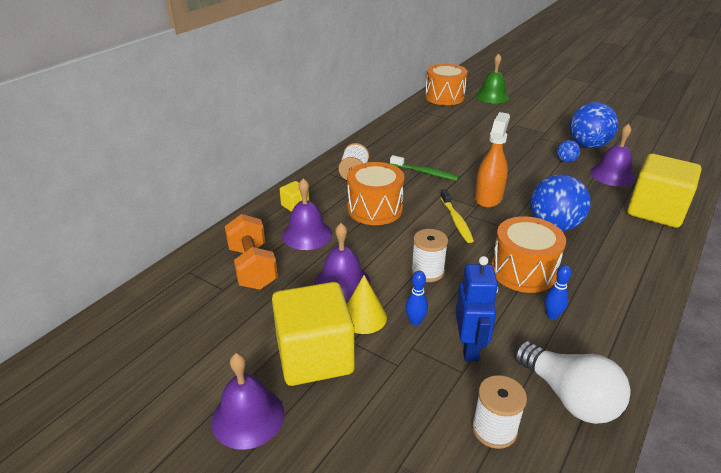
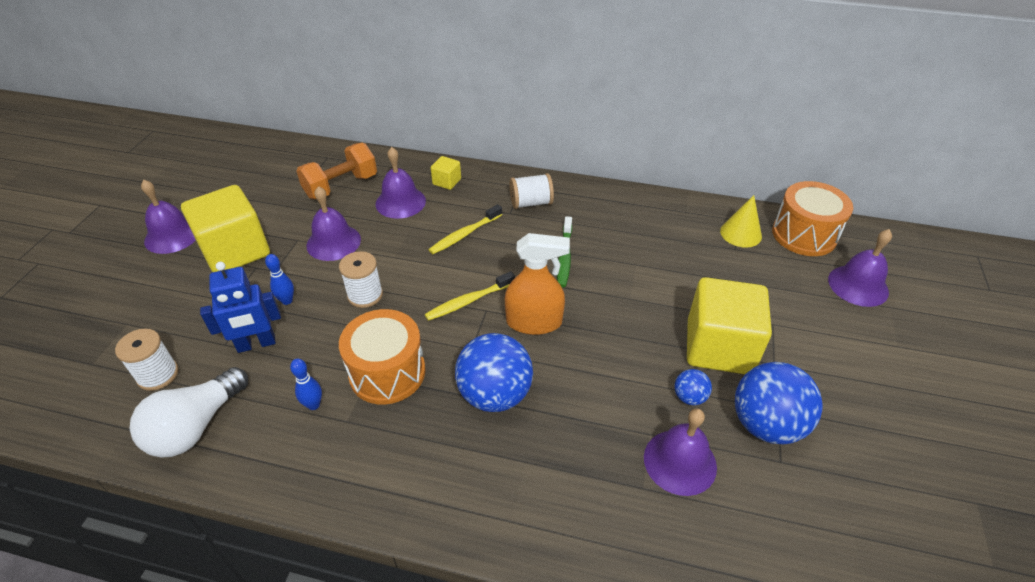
camera: 70 degrees right, 10 degrees up
orange drum [347,162,404,225] -> yellow toothbrush [429,204,502,254]
yellow cone [347,275,387,334] -> yellow cone moved to [720,195,762,248]
green bell [476,54,509,103] -> purple bell [828,229,892,307]
yellow cube [627,154,701,228] -> yellow cube moved to [687,277,772,374]

